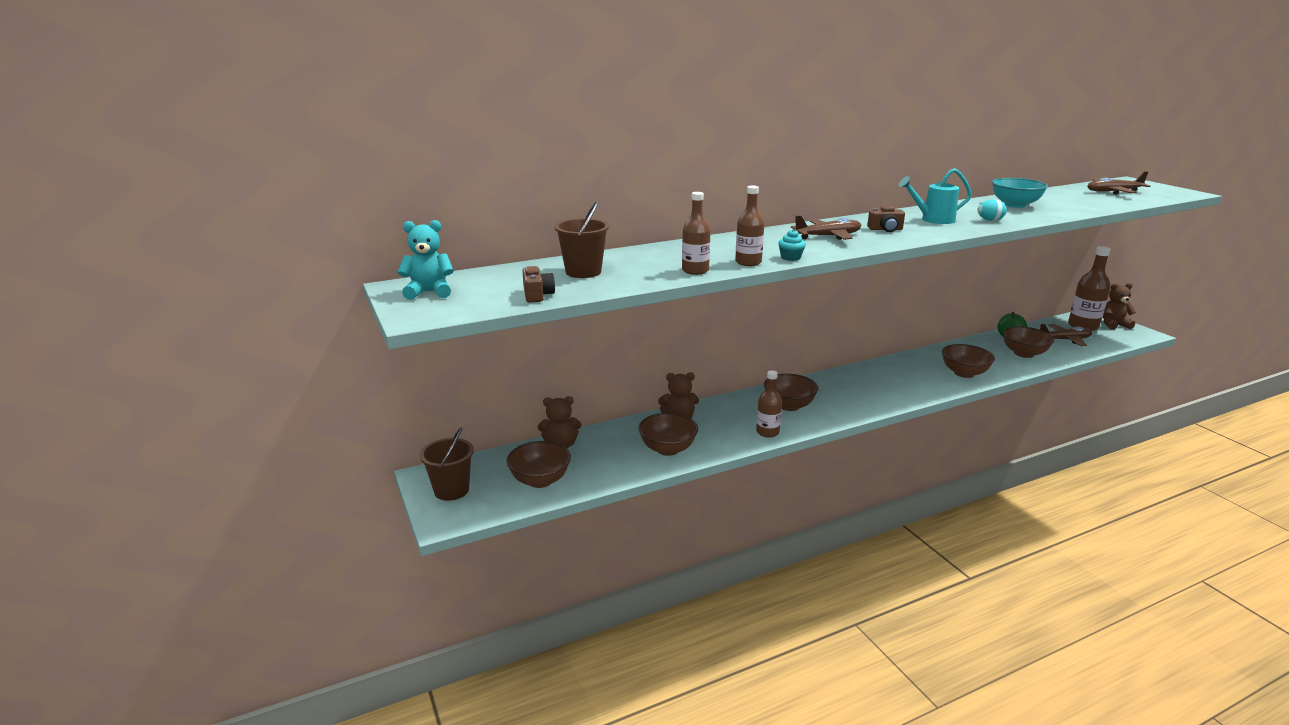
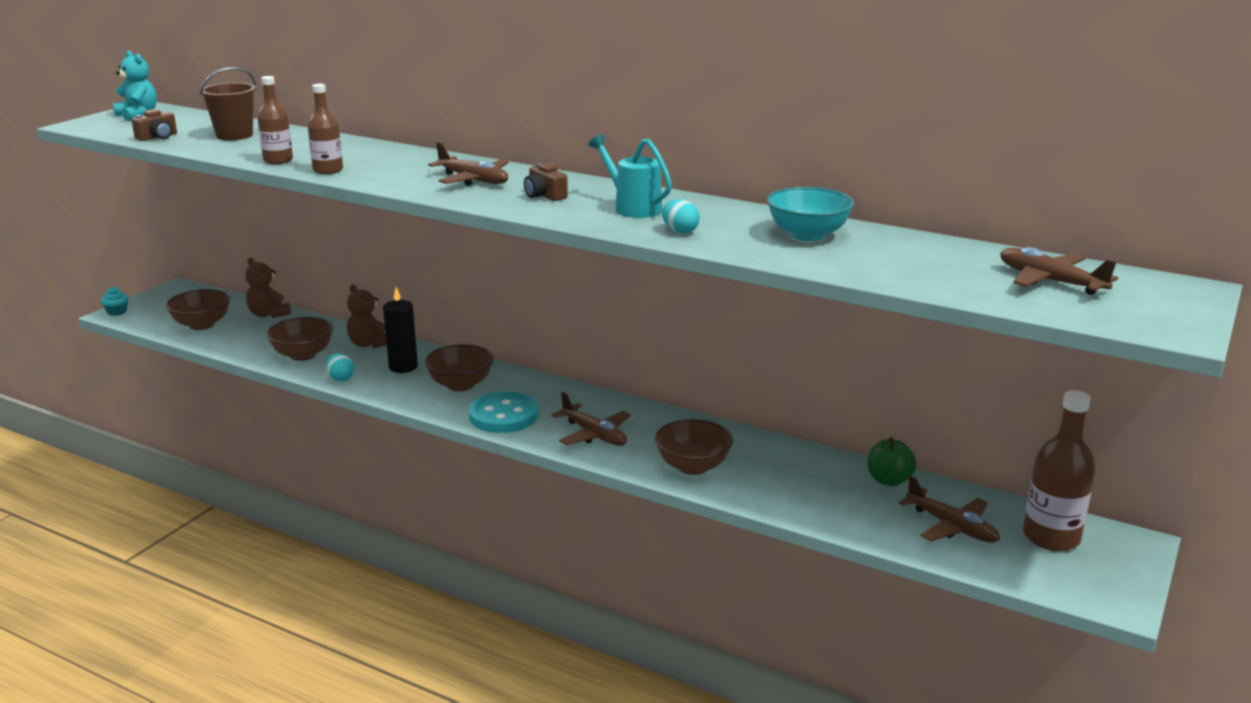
camera: 55 degrees right, 0 degrees up
brown bucket [420,427,474,501] -> none
brown bottle [756,371,782,438] -> none
turquoise cupcake [778,229,806,261] -> turquoise cupcake moved to [101,287,128,316]
brown bowl [1003,326,1054,358] -> none
brown teddy bear [1103,283,1136,330] -> none
none -> turquoise egg [326,353,354,381]
none -> black candle [383,287,418,373]
none -> turquoise button [469,392,538,433]
none -> brown plane [552,392,631,446]

